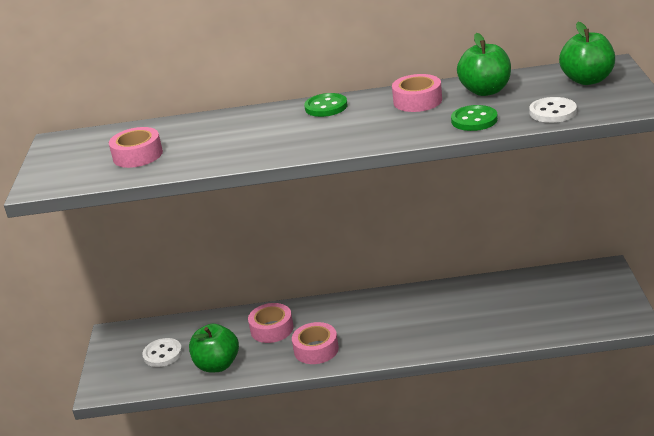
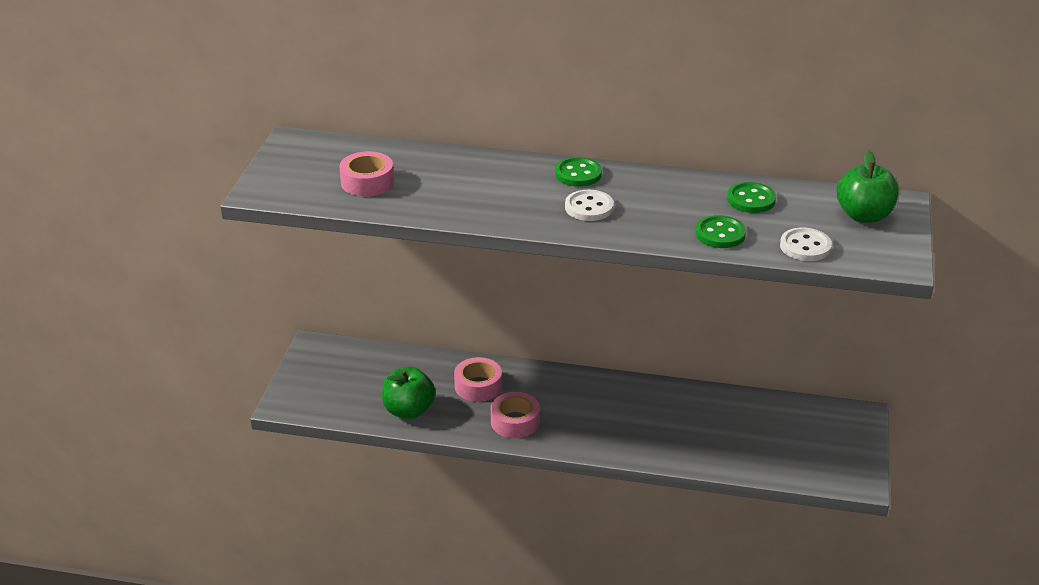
camera: 10 degrees right, 5 degrees up
white button [142,338,182,367] -> white button moved to [565,189,614,221]
pink tape [392,74,442,112] -> none
green apple [457,33,511,96] -> green button [727,182,776,213]

